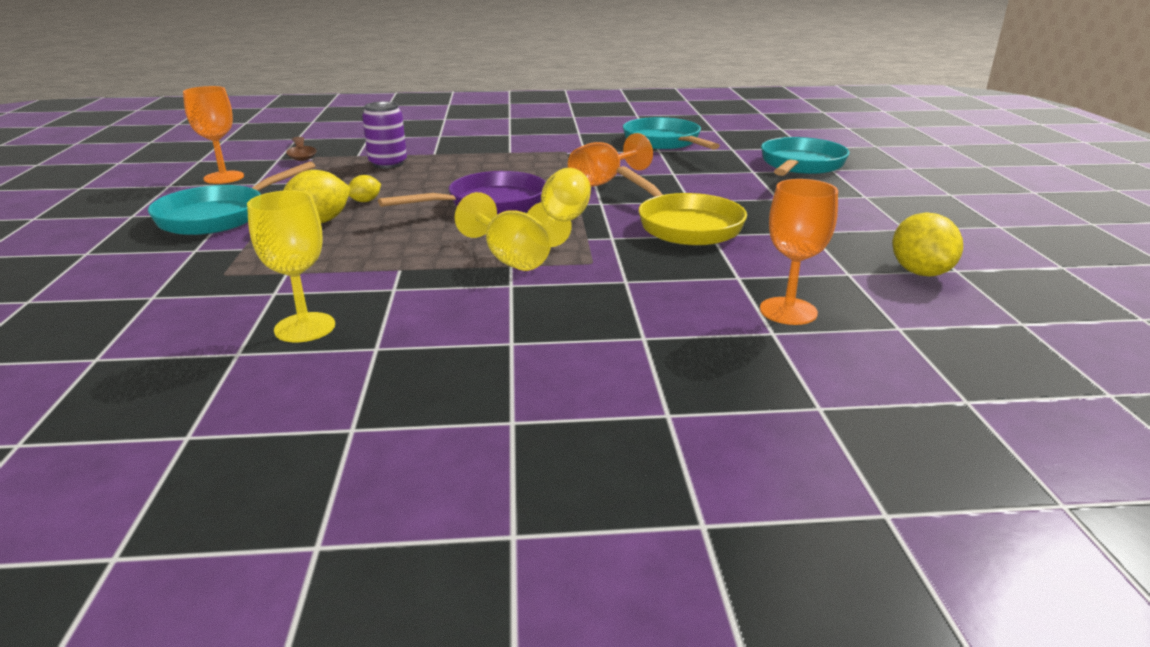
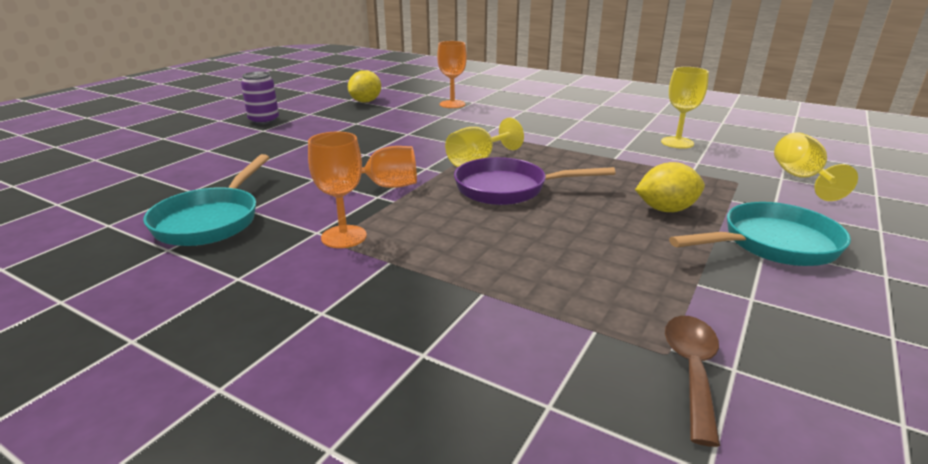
camera: 145 degrees left, 0 degrees up
orange goblet [183,86,244,184] -> orange goblet moved to [308,132,367,248]
yellow lemon [348,175,381,202] -> none
purple can [362,102,407,169] -> purple can moved to [241,72,279,125]
yellow goblet [455,192,551,271] -> yellow goblet moved to [774,132,858,201]
yellow pan [616,166,747,246] -> none
turquoise pan [761,137,850,176] -> none

